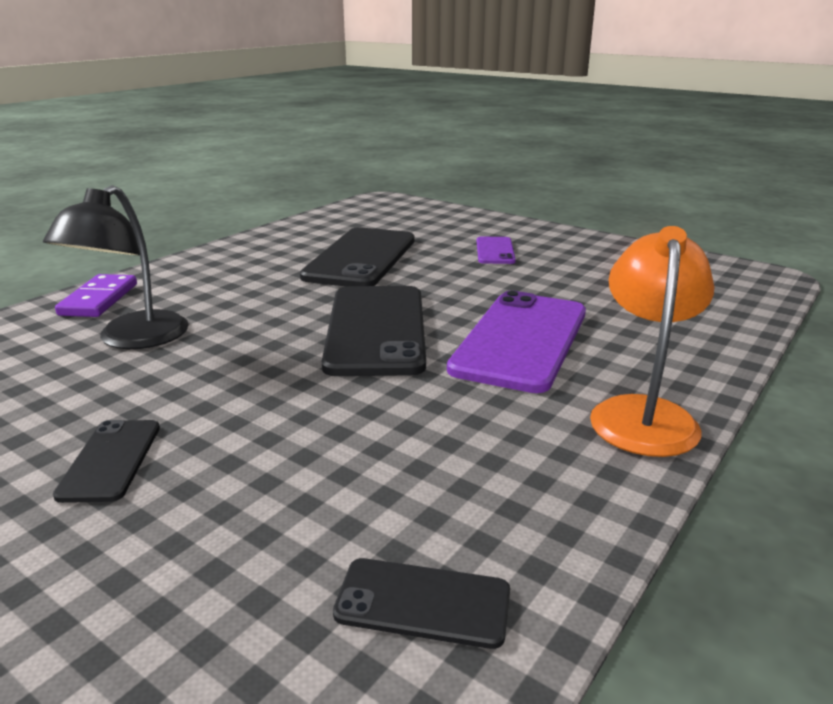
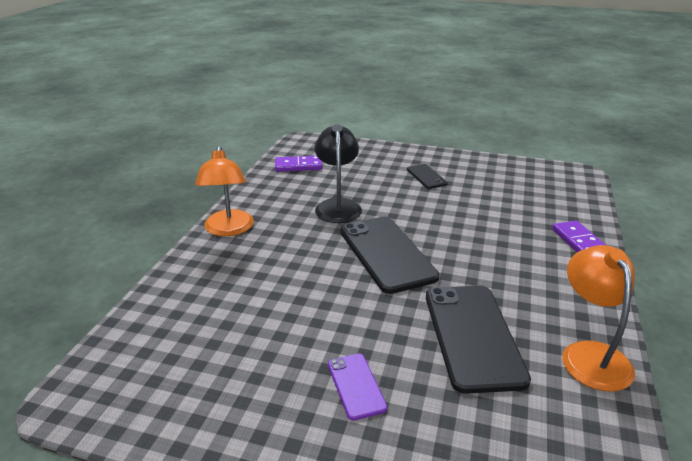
camera: 160 degrees right, 5 degrees up
black lamp [43,185,189,349] -> black lamp moved to [315,124,362,223]
black phone [333,558,510,649] -> purple domino [275,156,322,172]
purple phone [447,291,586,393] -> none
none -> orange lamp [562,245,635,392]

